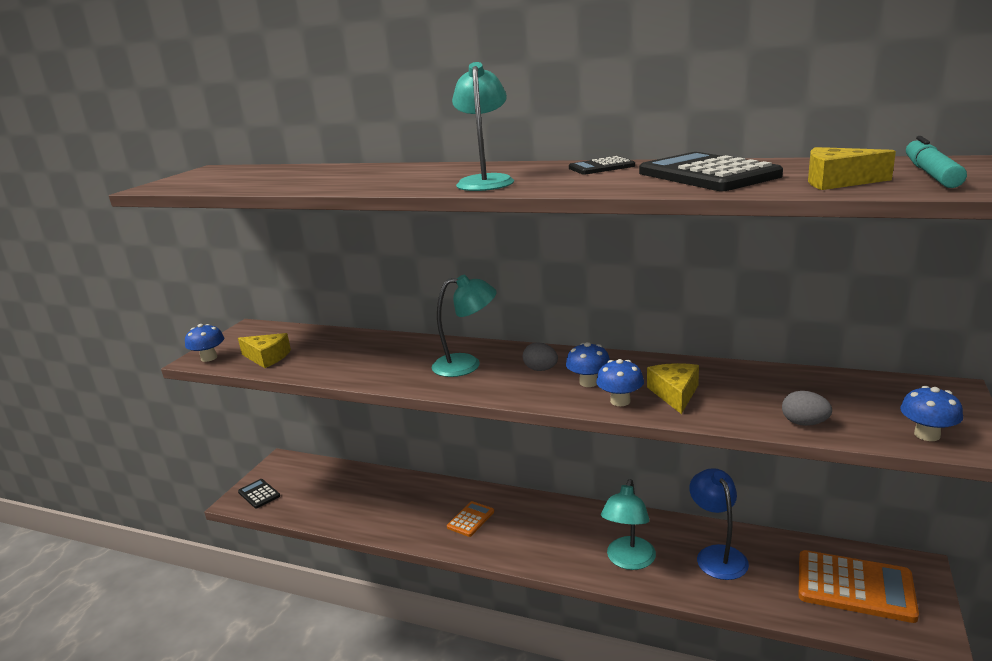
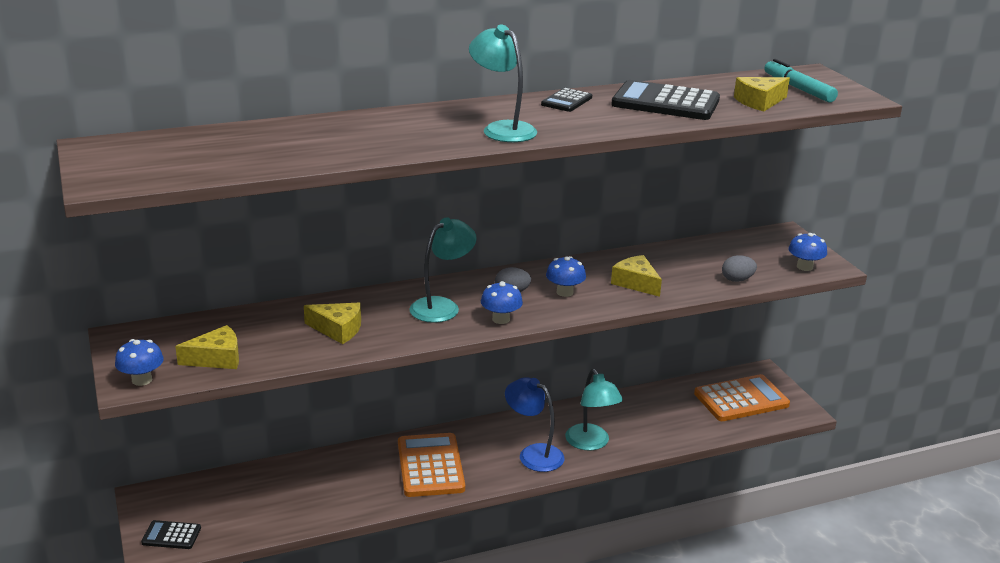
camera: 45 degrees left, 5 degrees up
orange calculator [447,501,494,537] -> orange calculator [398,433,465,497], size x1.94
blue mushroom [596,359,644,406] -> blue mushroom moved to [481,281,523,324]
blue lamp [689,468,749,580] -> blue lamp moved to [505,377,564,472]
none -> yellow cheese [304,303,361,344]

